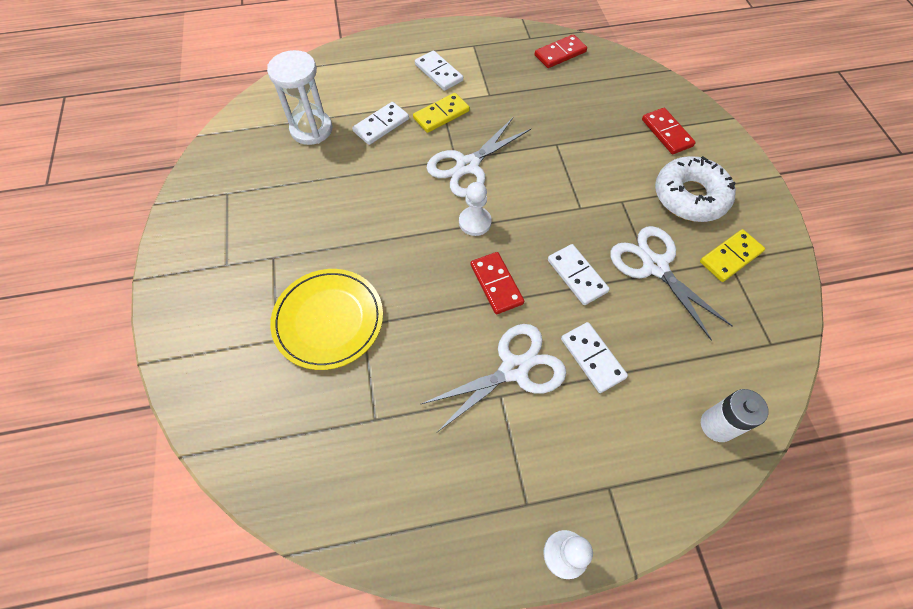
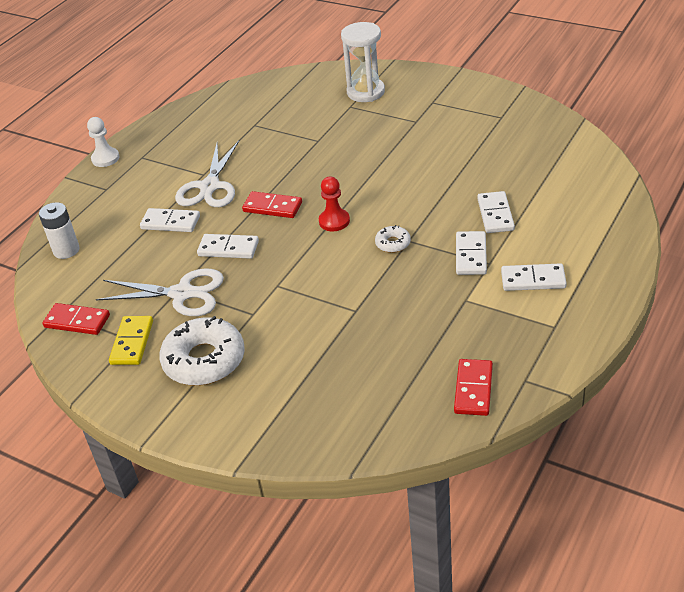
camera: 135 degrees right, 20 degrees down
white hourglass [267,50,332,145] -> white hourglass moved to [341,22,385,102]
yellow plate [270,269,383,370] -> none
yellow domino [413,93,470,133] -> white domino [456,231,487,275]
white scissors [427,118,531,197] -> white donut [375,225,411,253]
white pawn [459,182,492,236] -> red pawn [319,176,350,231]
red domino [642,108,696,154] -> red domino moved to [42,303,110,335]

